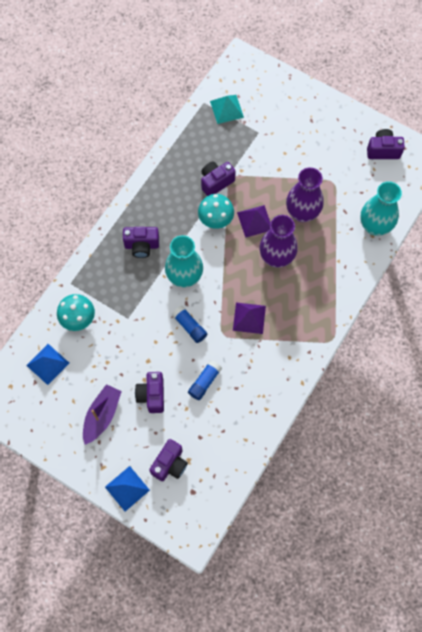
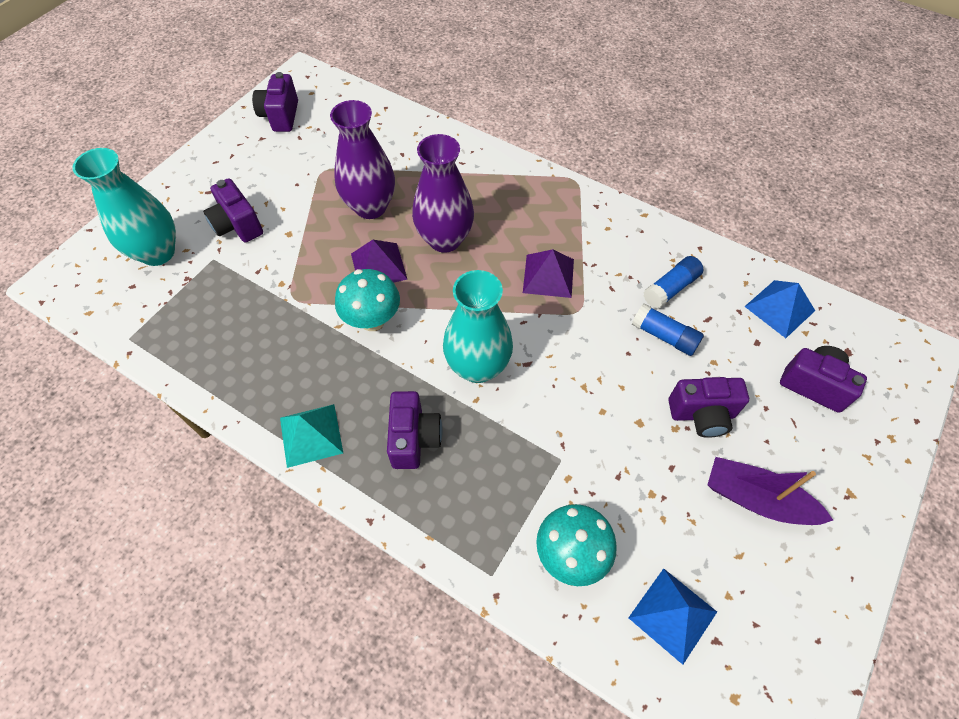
camera: 90 degrees left, 10 degrees down
blue pyramid [105,466,150,511] -> blue pyramid moved to [744,280,815,338]
blue glue stick [172,306,207,343] -> blue glue stick moved to [643,256,704,309]
purple camera [201,162,236,196] -> purple camera moved to [203,178,263,242]
turquoise pyramid [210,95,244,124] -> turquoise pyramid moved to [280,404,343,468]
turquoise vase [360,181,402,236] -> turquoise vase moved to [73,148,176,266]

